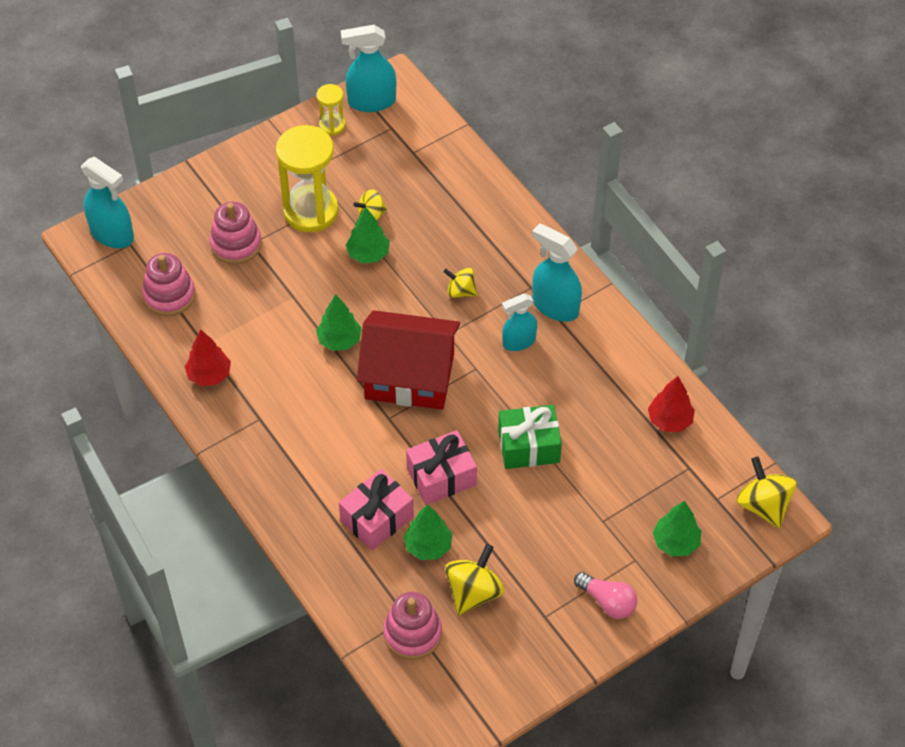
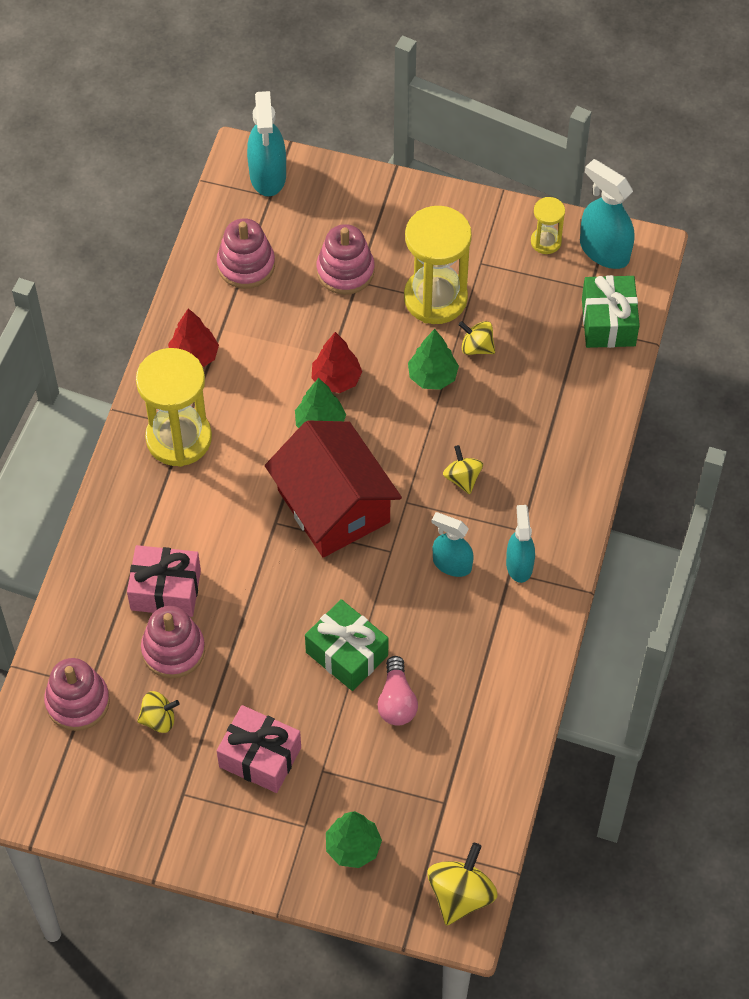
camera: 50 degrees right, 5 degrees up
green tree [404,504,452,560] -> pink stacking toy [141,606,205,678]
pink gift [406,430,477,505] -> pink gift moved to [217,705,301,793]
yellow spinning top [445,544,504,615] -> yellow spinning top [137,691,180,733], size x0.62
turquoise spray bottle [532,223,582,322] -> turquoise spray bottle [506,505,535,583], size x0.67
pink light bulb [574,572,638,619] -> pink light bulb moved to [377,656,418,726]
red tree [648,376,695,432] -> red tree moved to [312,332,362,393]
none -> yellow hourglass [136,348,212,467]
none -> green gift [582,275,640,348]

